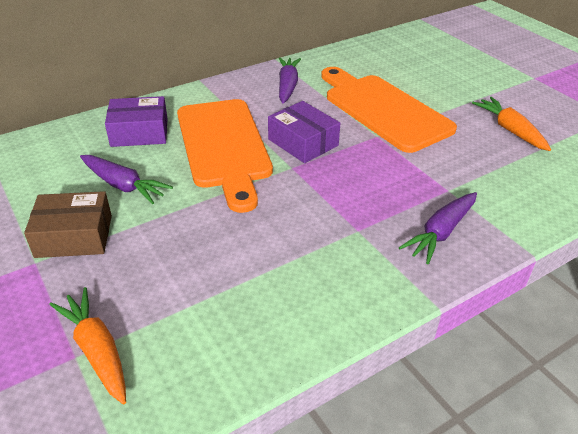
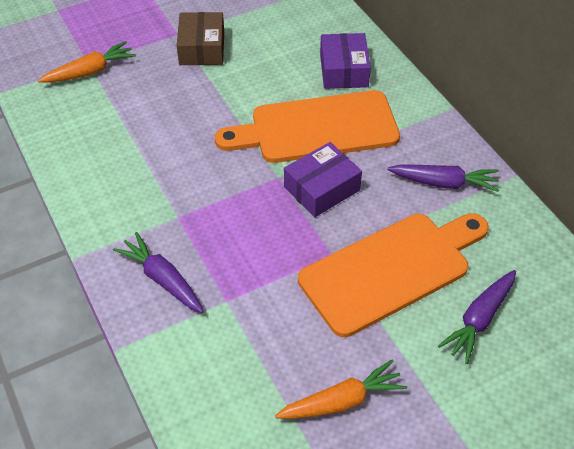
camera: 95 degrees right, 10 degrees up
purple carrot [80,155,173,204] -> purple carrot moved to [438,270,516,364]

